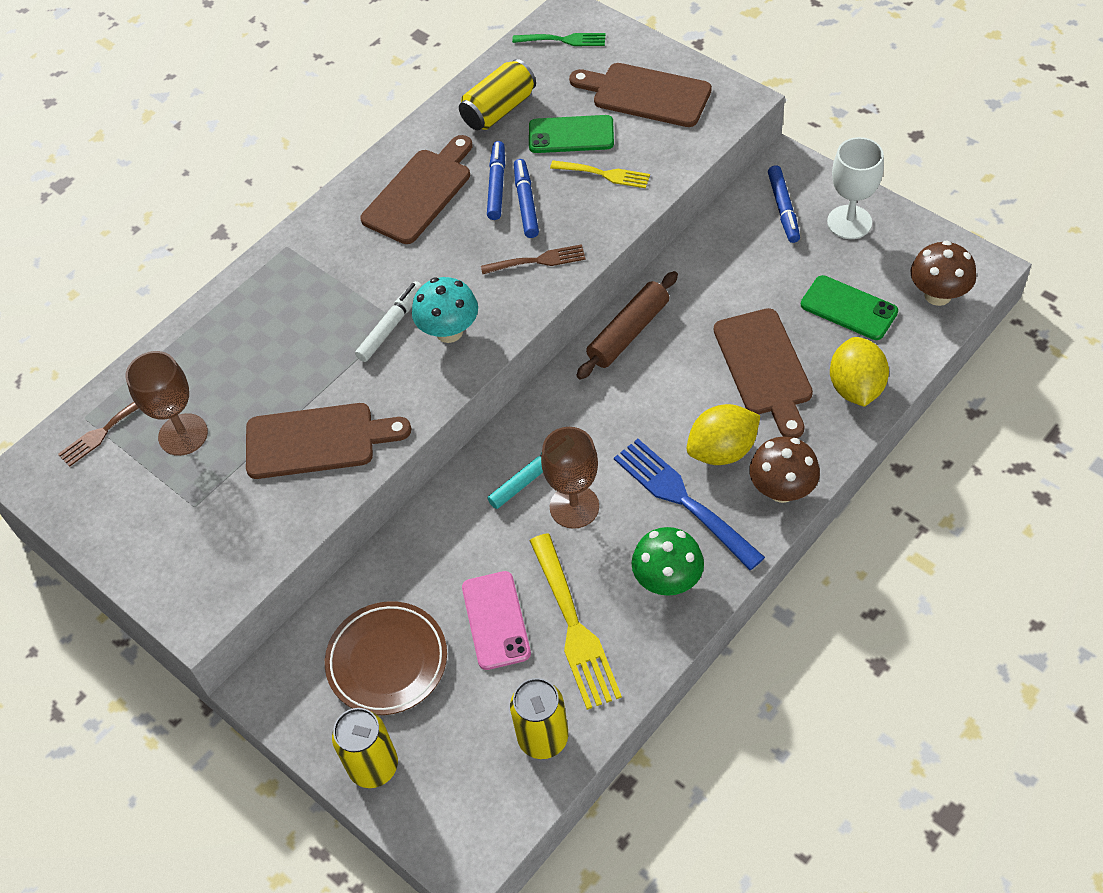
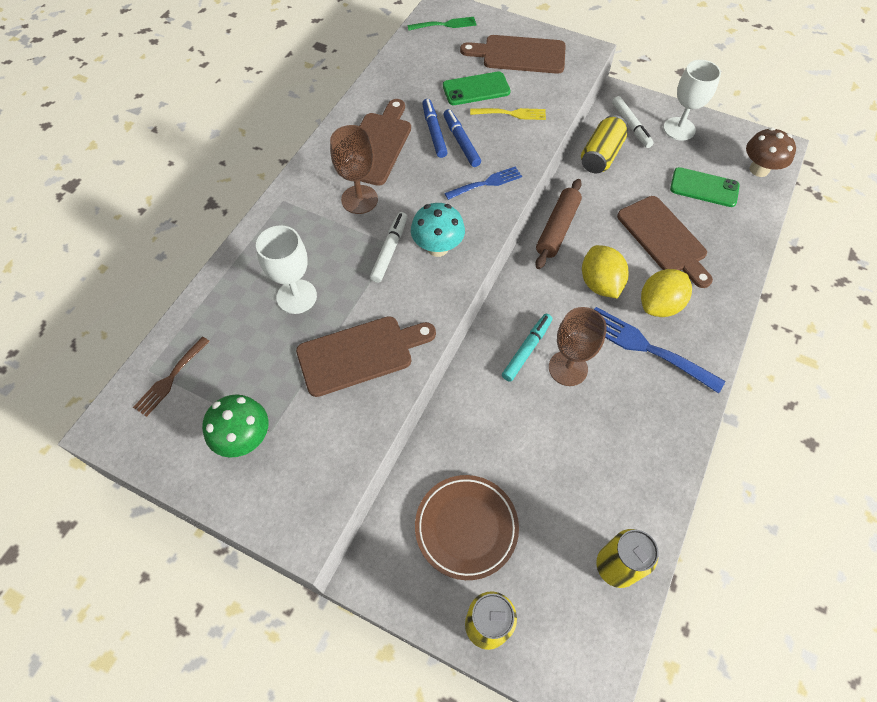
camera: 20 degrees left, 5 degrees up
brown goblet [125,351,208,456] -> brown goblet moved to [330,125,378,214]
yellow can [459,59,536,130] -> yellow can moved to [581,115,628,173]
pink phone [462,571,531,670] -> none
brown fork [481,244,586,275] -> blue fork [444,166,522,200]
yellow fork [530,533,622,710] -> none
green mushroom [631,527,704,596] -> green mushroom moved to [202,394,268,458]
brown mushroom [749,437,820,503] -> none
blue marker [768,165,800,243] -> white marker [612,96,654,148]
yellow lemon [830,337,889,407] -> yellow lemon moved to [582,245,629,298]
none -> white goblet [256,225,317,314]

